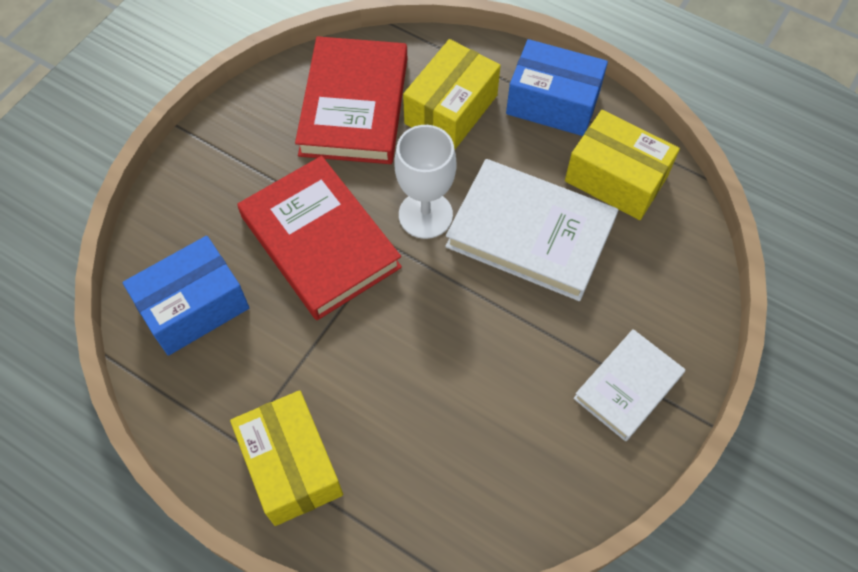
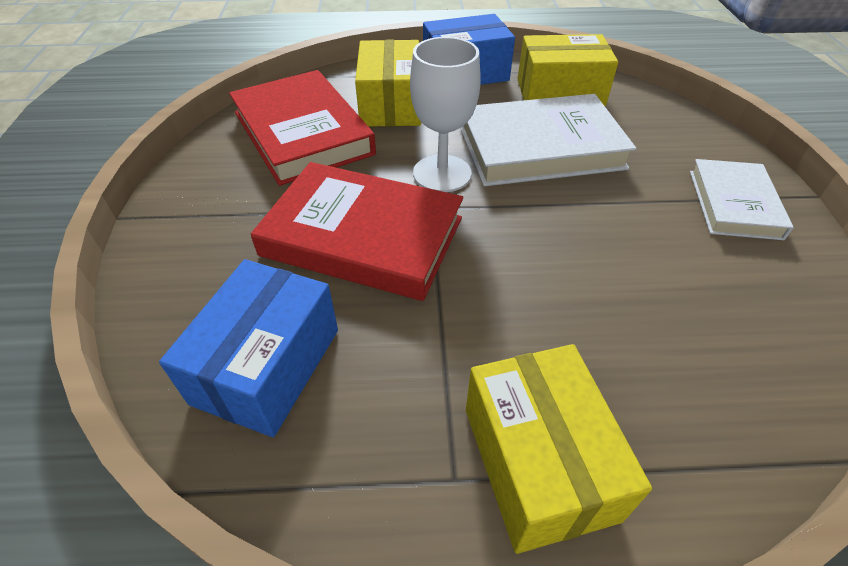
camera: 35 degrees left, 15 degrees down
yellow box [230,390,343,526] -> yellow box turned 45 degrees clockwise [466,344,652,554]

